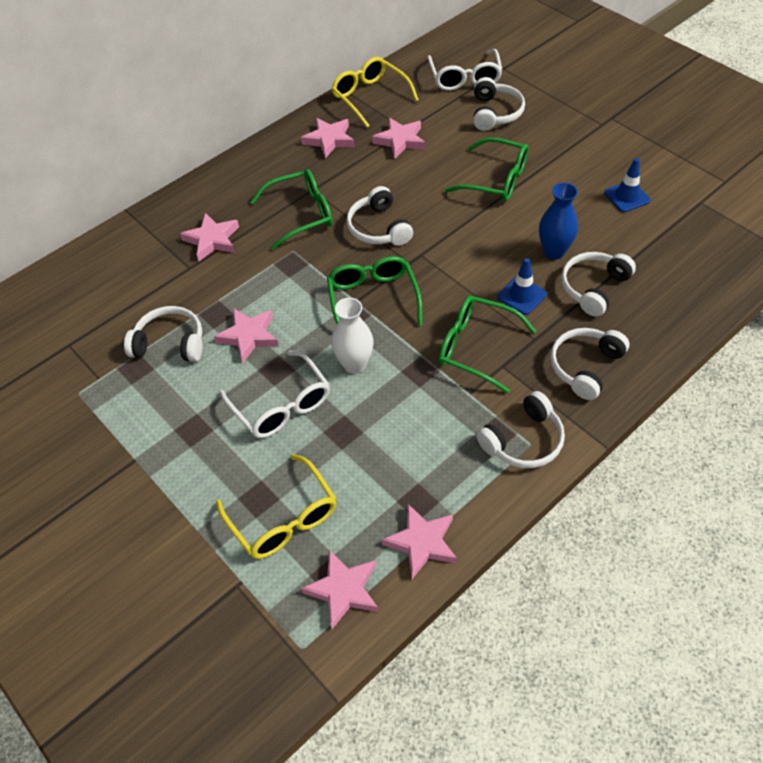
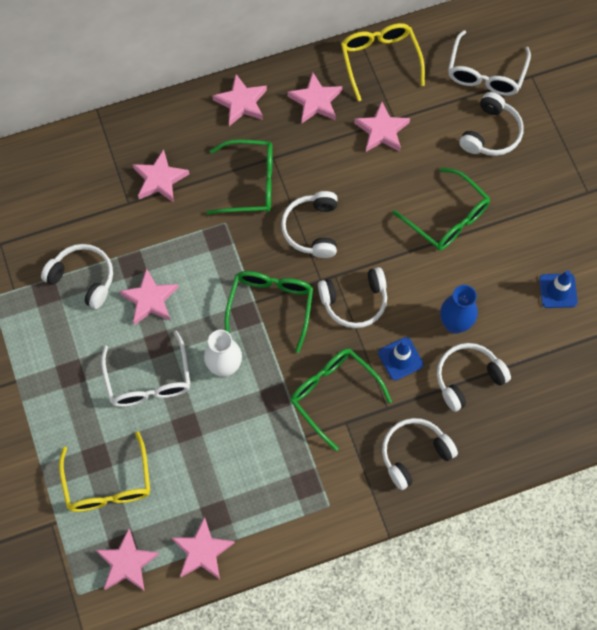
camera: 20 degrees right, 15 degrees up
white headphones [476,391,565,468] -> white headphones moved to [318,267,387,328]
none -> pink star [212,74,267,126]

